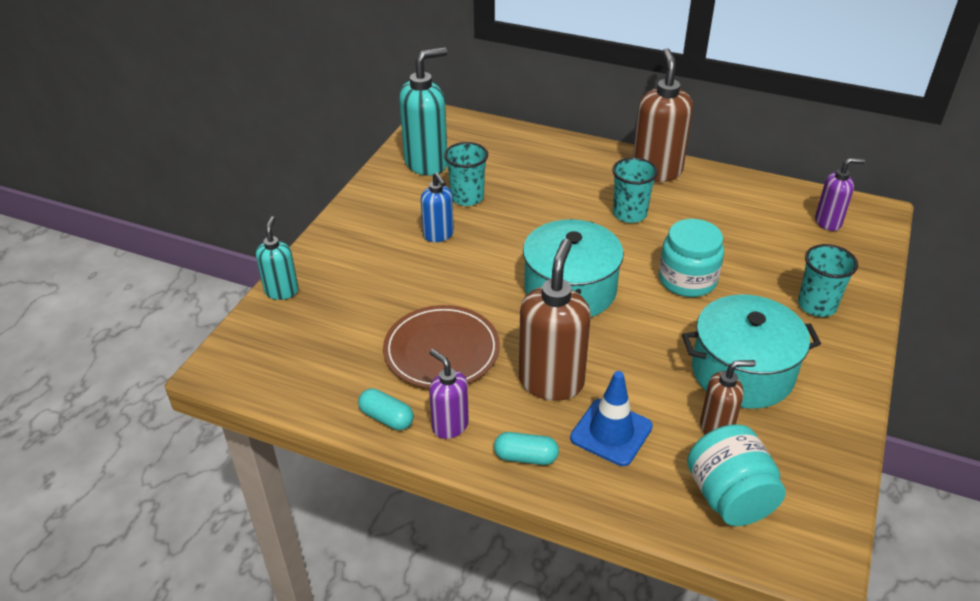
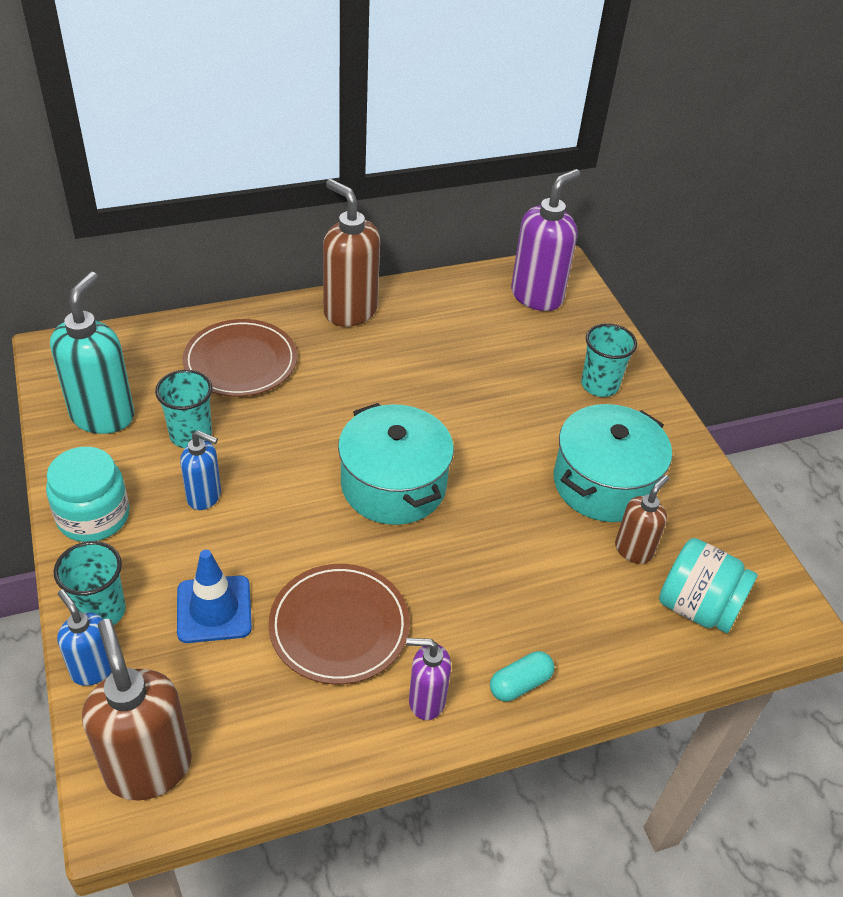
camera: 45 degrees left, 5 degrees up
turquoise soap dispenser [256,216,298,300] -> blue soap dispenser [57,589,112,686]
turquoise capsule [358,388,414,430] -> none
brown soap dispenser [519,239,591,401] -> brown soap dispenser moved to [82,619,192,800]
blue traffic cone [570,371,653,466] -> blue traffic cone moved to [177,550,252,643]
turquoise cup [612,157,658,223] -> turquoise cup moved to [53,541,126,625]
turquoise jar [659,219,724,297] -> turquoise jar moved to [46,447,129,542]
purple soap dispenser [815,158,865,231] -> purple soap dispenser [511,169,580,311], size x1.74
none -> brown plate [183,319,297,397]

